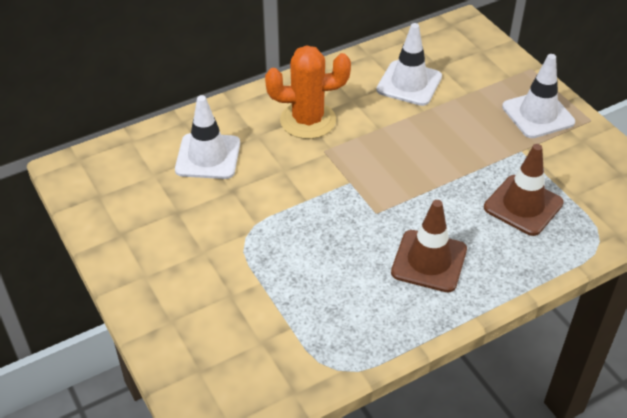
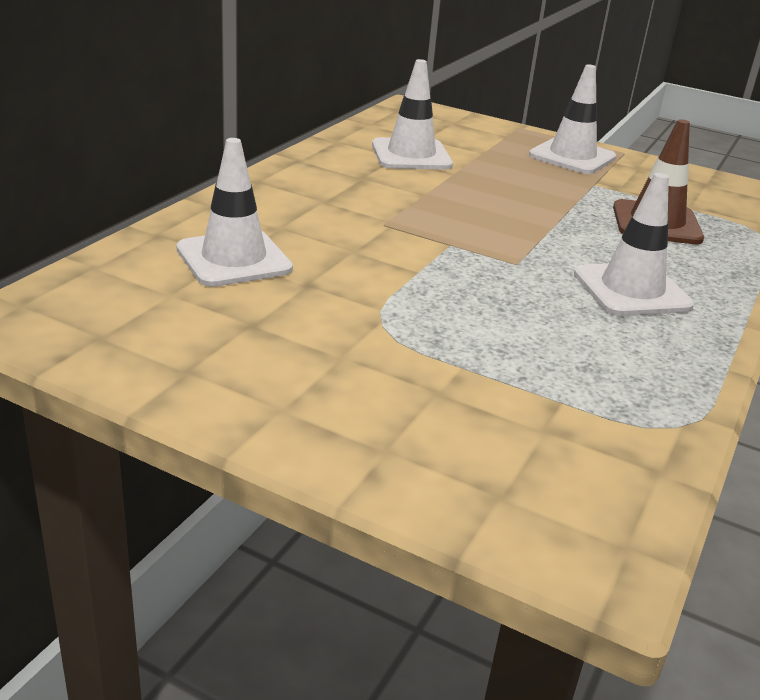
camera: 35 degrees left, 15 degrees down
orange cactus [265,45,351,139] -> none
brown traffic cone [391,200,467,293] -> white traffic cone [574,173,694,316]

